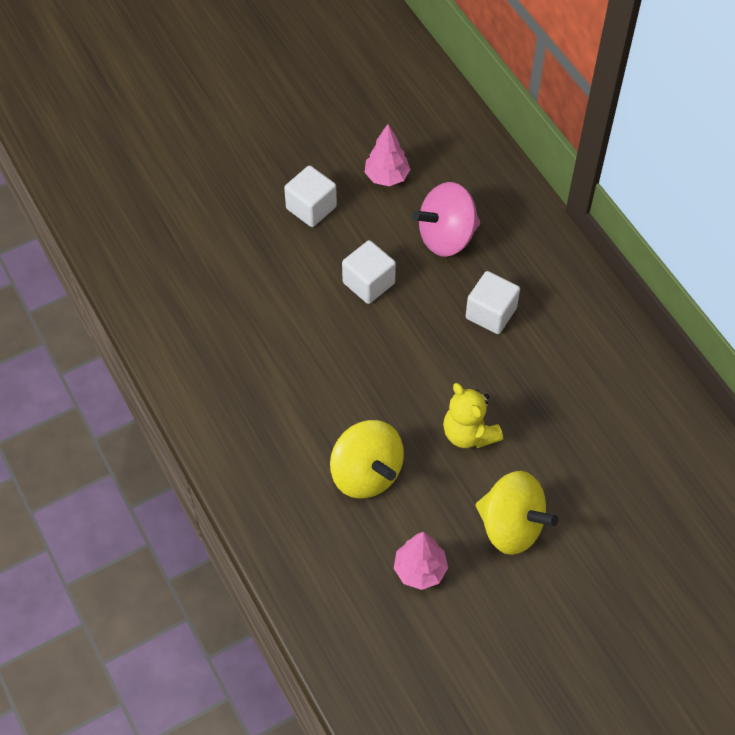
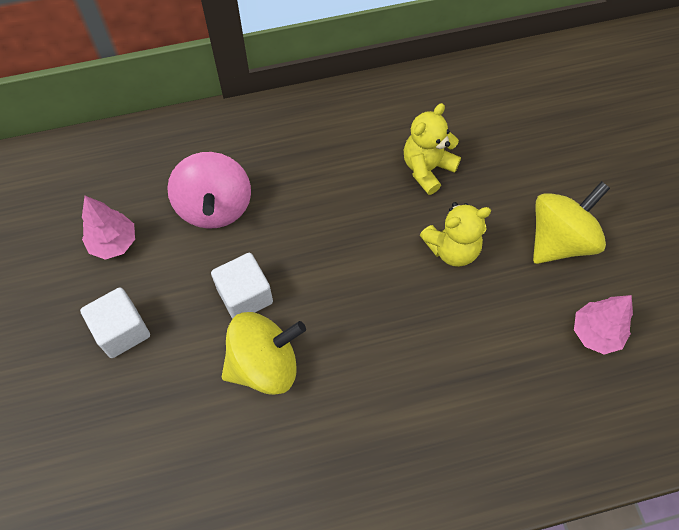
camera: 75 degrees left, 5 degrees up
yellow spinning top [330,420,404,499] -> yellow spinning top moved to [222,312,306,395]
white cube [466,271,520,334] -> none
none -> yellow teddy bear [404,103,461,195]

